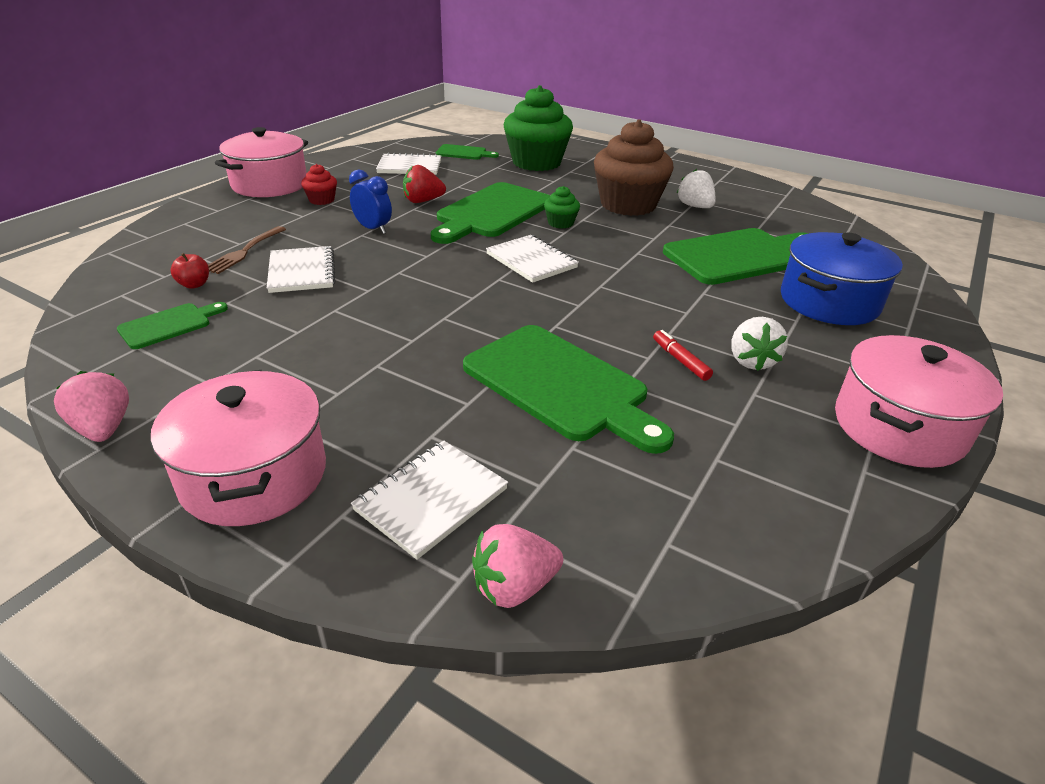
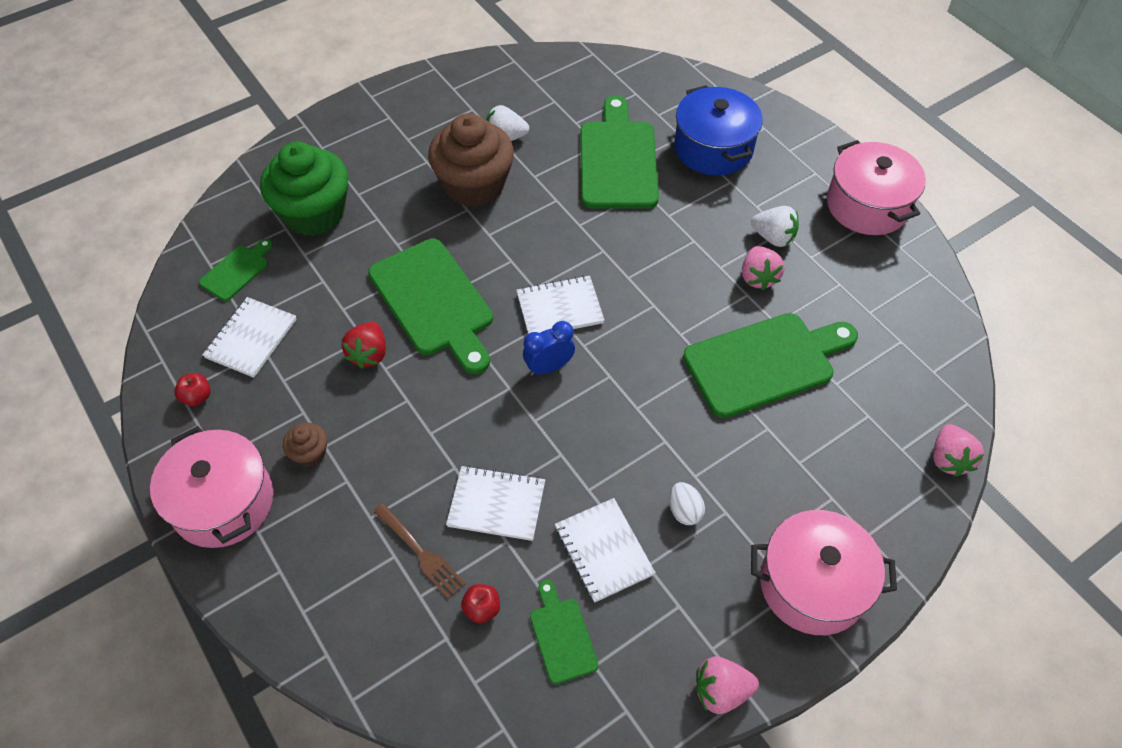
camera: 65 degrees left, 20 degrees up
red cupcake [301,164,337,205] -> brown cupcake [283,422,327,467]
blue clock [349,170,392,234] -> blue clock moved to [523,321,575,376]
white notebook [351,440,508,560] -> white notebook moved to [555,498,656,603]
green cupcake [544,186,580,229] -> none
red marker [653,330,713,381] -> pink strawberry [742,246,784,290]
none -> red apple [174,373,211,406]
none -> white egg [669,482,705,525]

